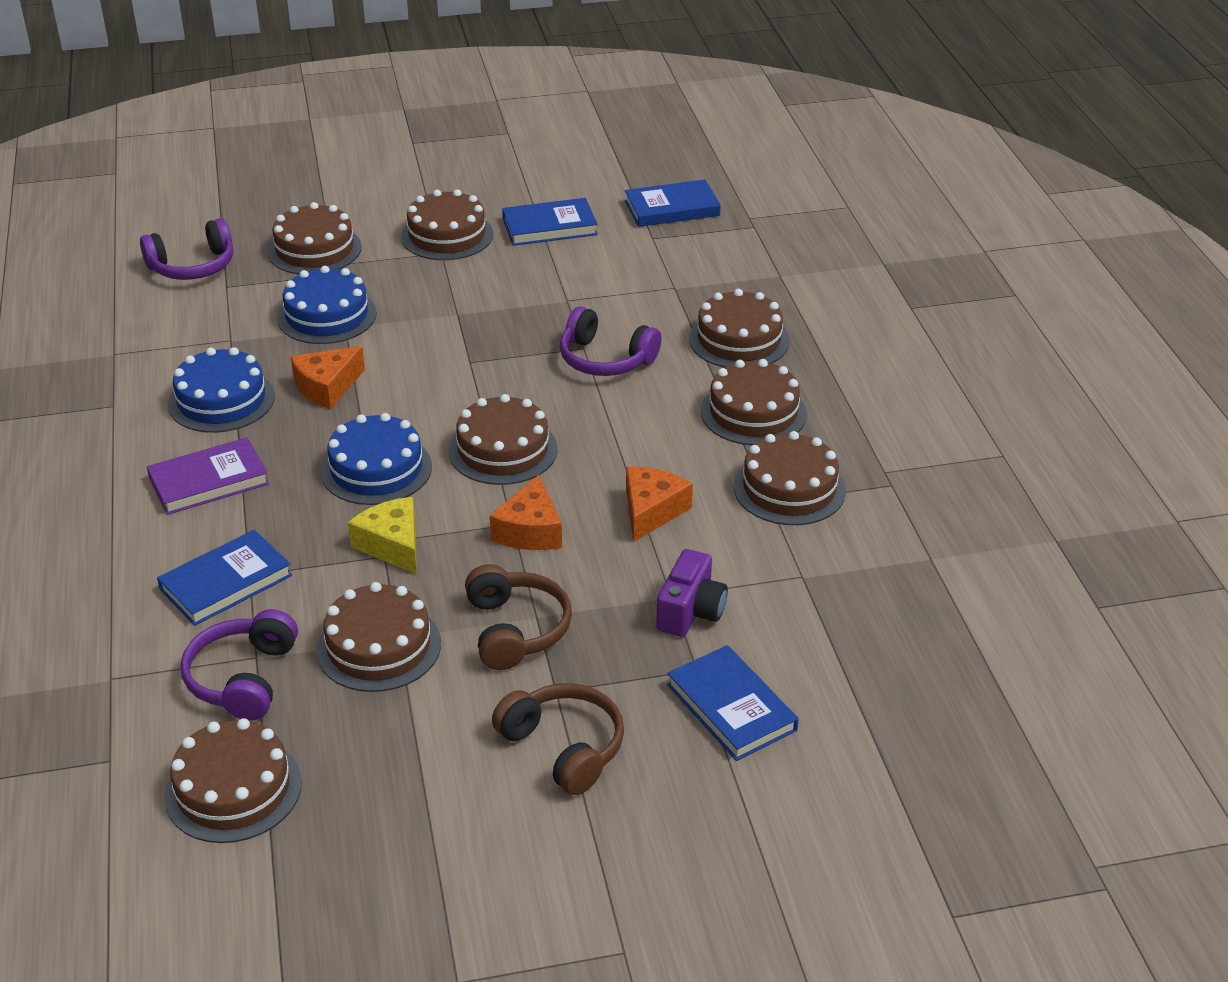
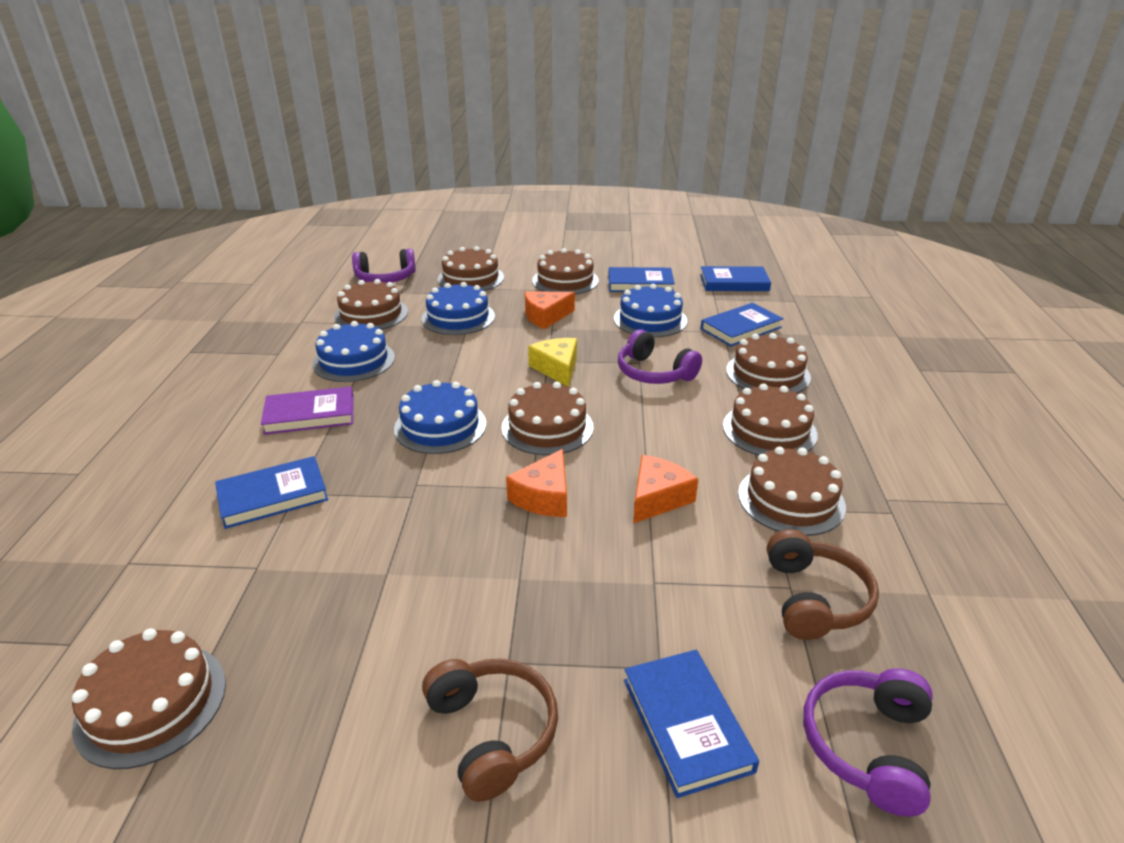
camera: 15 degrees right, 5 degrees down
purple headphones [181,609,298,721] -> purple headphones moved to [803,668,933,817]
orange cheese [291,346,365,409] -> orange cheese moved to [525,292,575,329]
brown cake [316,582,441,692] -> brown cake moved to [334,279,408,330]
yellow cheese [348,497,417,574] -> yellow cheese moved to [528,338,577,387]
brown headphones [465,564,572,670] -> brown headphones moved to [767,529,879,640]
purple camera [656,549,728,637] -> none
none -> blue cake [614,284,687,337]
none -> blue book [701,303,784,346]

